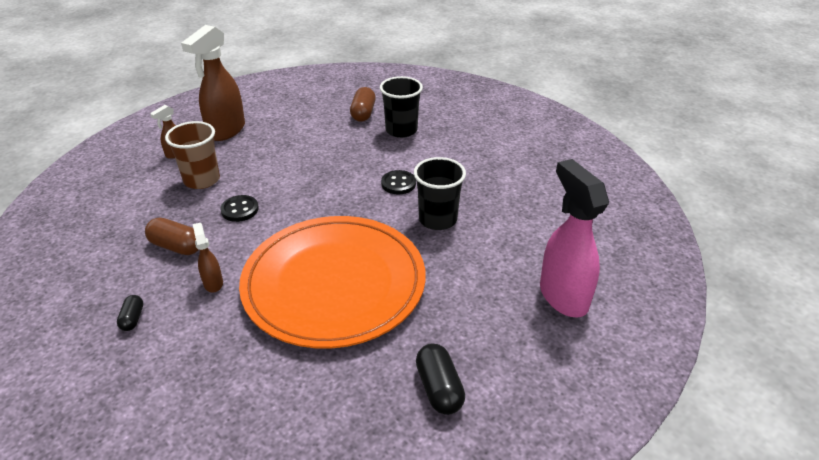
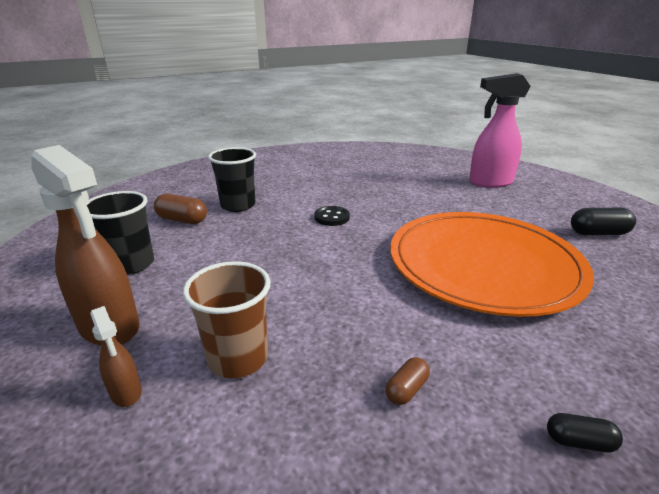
camera: 75 degrees left, 10 degrees down
brown capsule [145,217,199,255] -> brown capsule [385,357,430,405], size x0.59
brown spray bottle [193,223,223,293] -> none
black button [220,195,259,222] -> none
black cup [414,157,466,230] -> black cup moved to [86,191,154,275]

